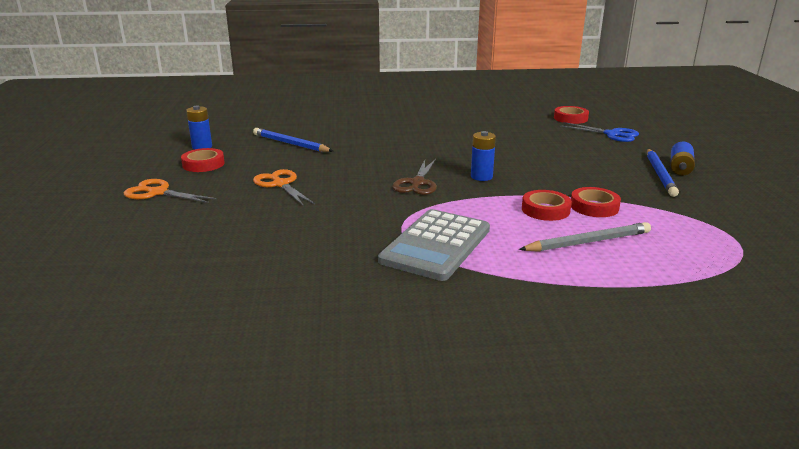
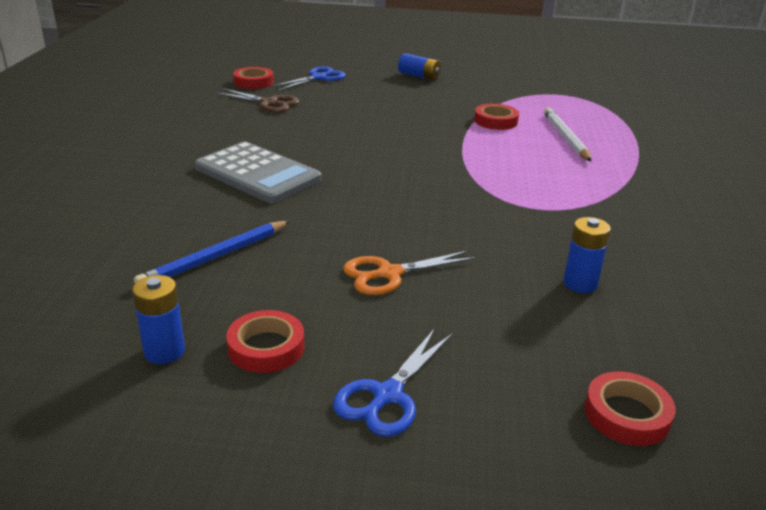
camera: 80 degrees left, 5 degrees up
orange scissors [124,179,217,203] -> blue scissors [333,328,452,437]
grey calculator [378,209,490,281] -> grey calculator moved to [195,141,322,203]
brown scissors [392,159,437,195] -> brown scissors moved to [215,88,300,113]
blue battery [471,131,496,181] -> blue battery moved to [563,217,611,293]
grey pencil [519,222,651,252] -> white pencil [544,107,592,162]
red tape [522,190,572,221] -> red tape moved to [585,372,676,446]
blue pencil [647,149,679,197] -> none

